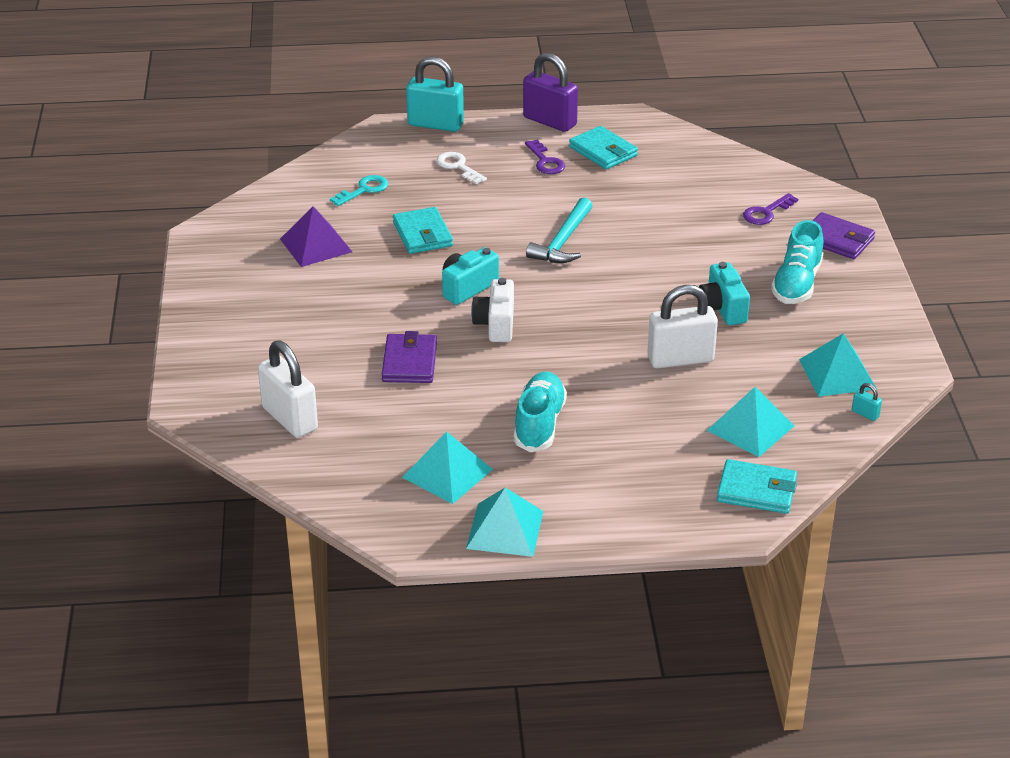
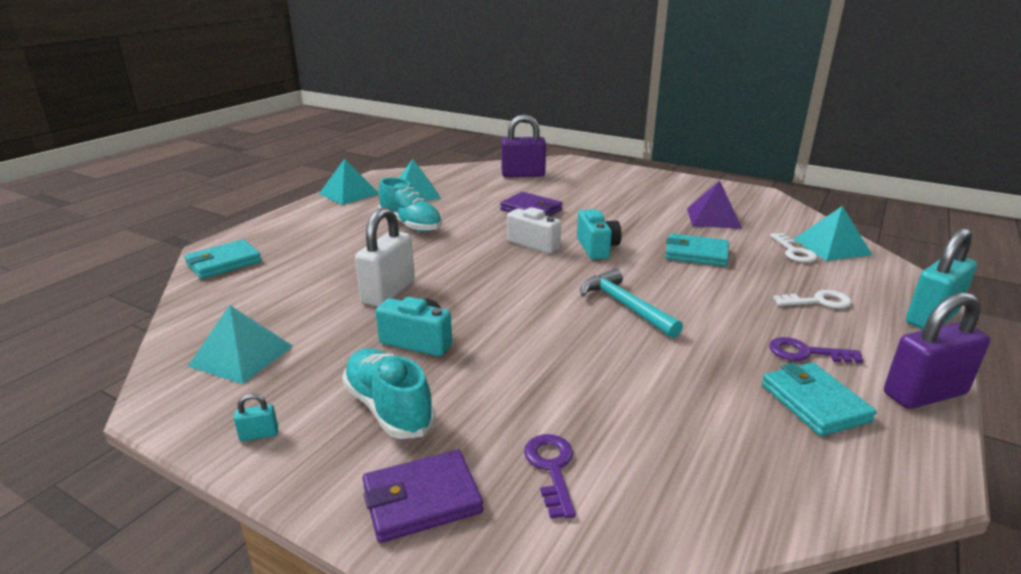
camera: 125 degrees right, 10 degrees down
white padlock [258,340,318,438] -> purple padlock [501,115,546,177]
turquoise key [330,175,388,206] -> white key [770,233,817,263]
turquoise wallet [569,126,638,169] -> turquoise wallet turned 75 degrees clockwise [762,362,877,436]
turquoise pyramid [707,387,794,457] -> turquoise pyramid moved to [793,206,872,261]
turquoise padlock [852,383,882,421] -> turquoise padlock moved to [234,394,278,441]

